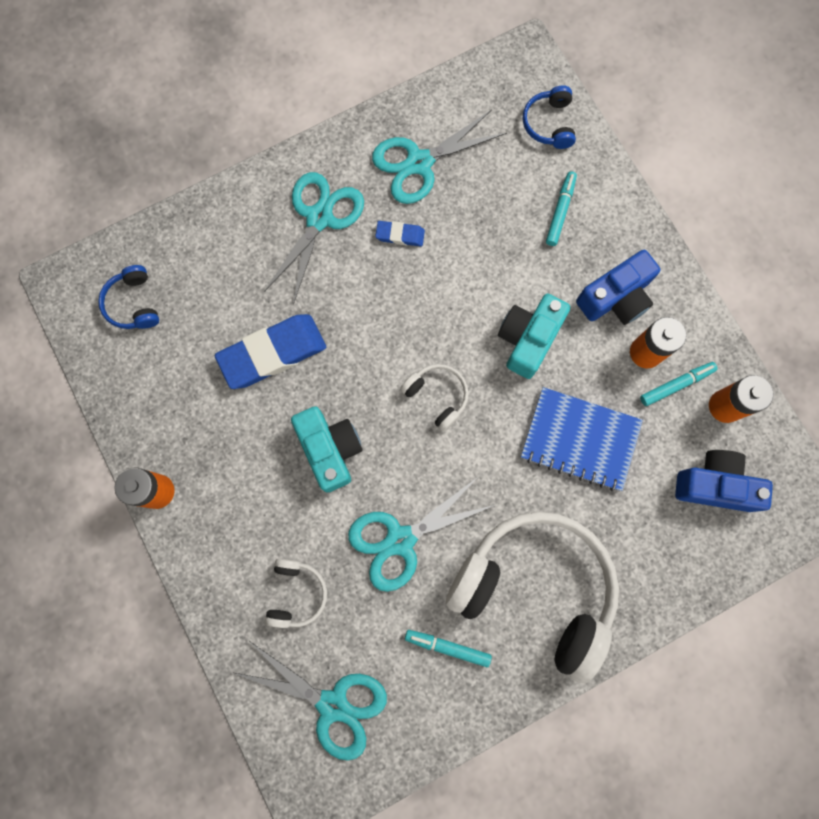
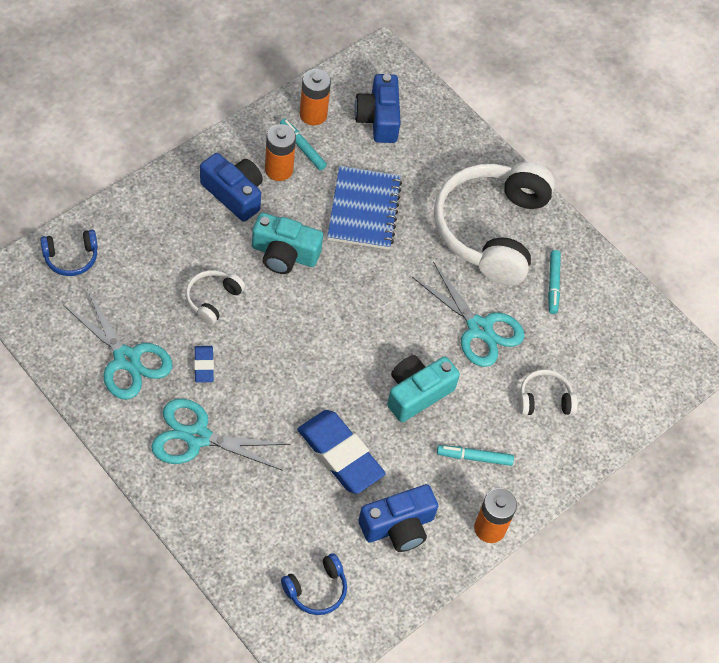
camera: 110 degrees left, 20 degrees down
turquoise scissors [232,641,387,761] -> none
white headphones [400,364,469,432] -> white headphones moved to [186,270,245,325]
turquoise marker [546,171,577,246] -> turquoise marker moved to [437,445,514,466]
none -> blue camera [358,484,438,552]

